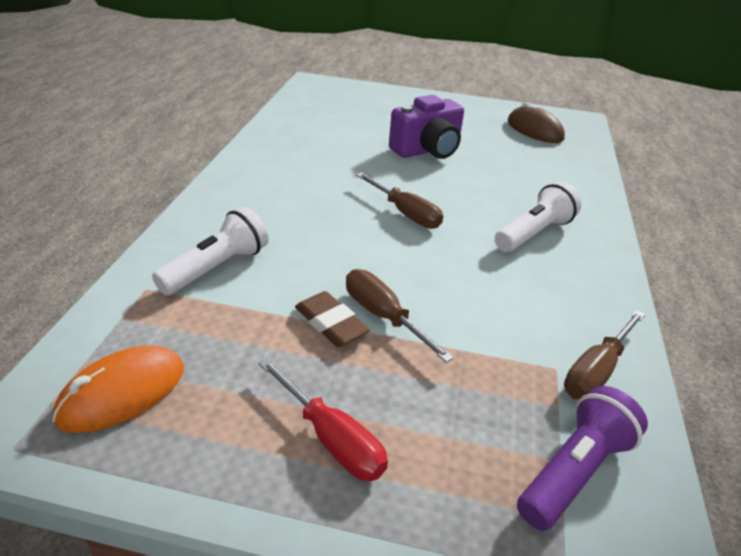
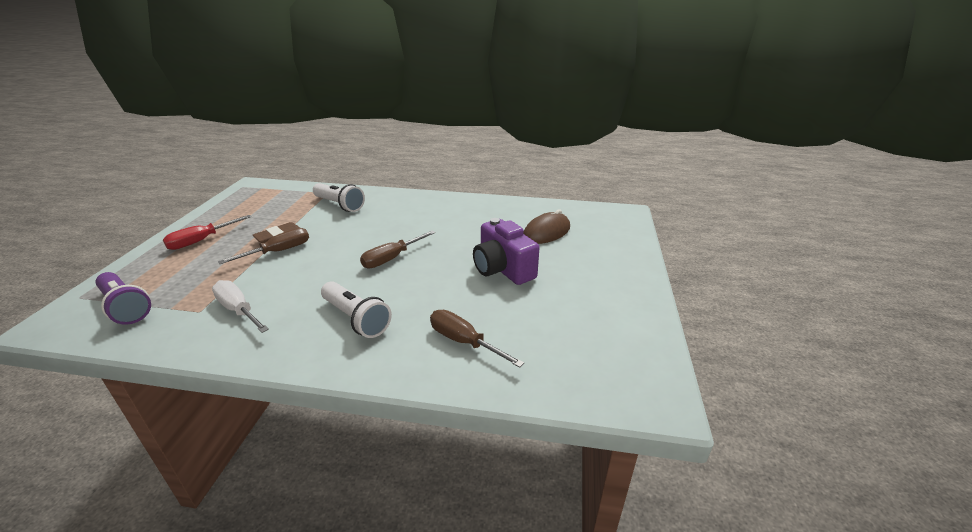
camera: 90 degrees right, 5 degrees down
orange mouse [52,346,184,433] -> none
brown mouse [508,102,565,143] -> brown mouse moved to [524,209,570,244]
brown screwdriver [564,310,645,400] -> brown screwdriver moved to [430,310,524,368]
none -> white screwdriver [212,280,269,333]

